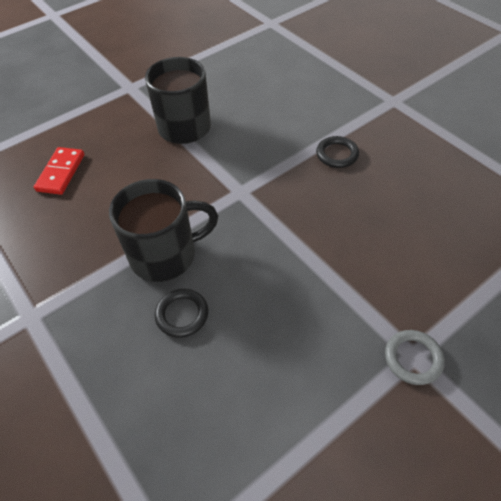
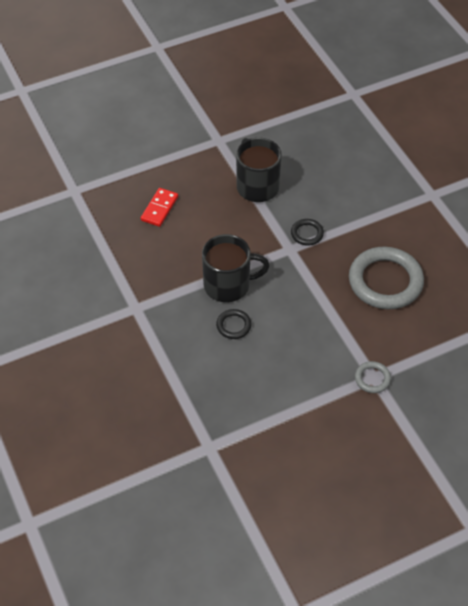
camera: 10 degrees right, 0 degrees up
black ring [316,136,359,168] -> black ring moved to [291,219,324,246]
none -> grey ring [349,247,424,309]

